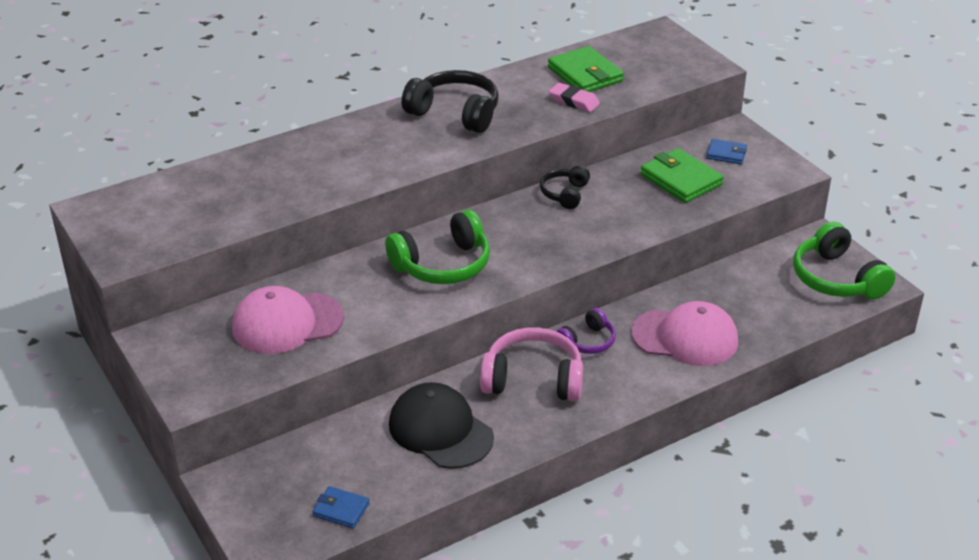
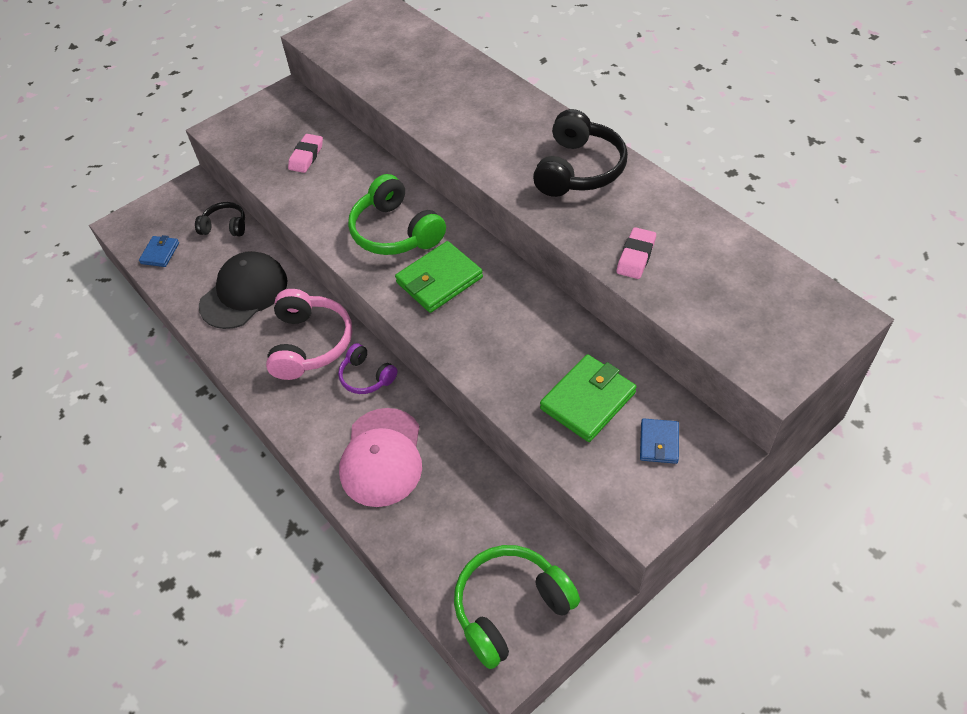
camera: 85 degrees right, 15 degrees up
pink cap [232,286,344,354] -> pink eraser [288,134,323,173]
black headphones [540,165,590,209] -> black headphones moved to [195,202,245,237]
green wallet [548,46,624,92] -> green wallet moved to [395,241,483,313]

